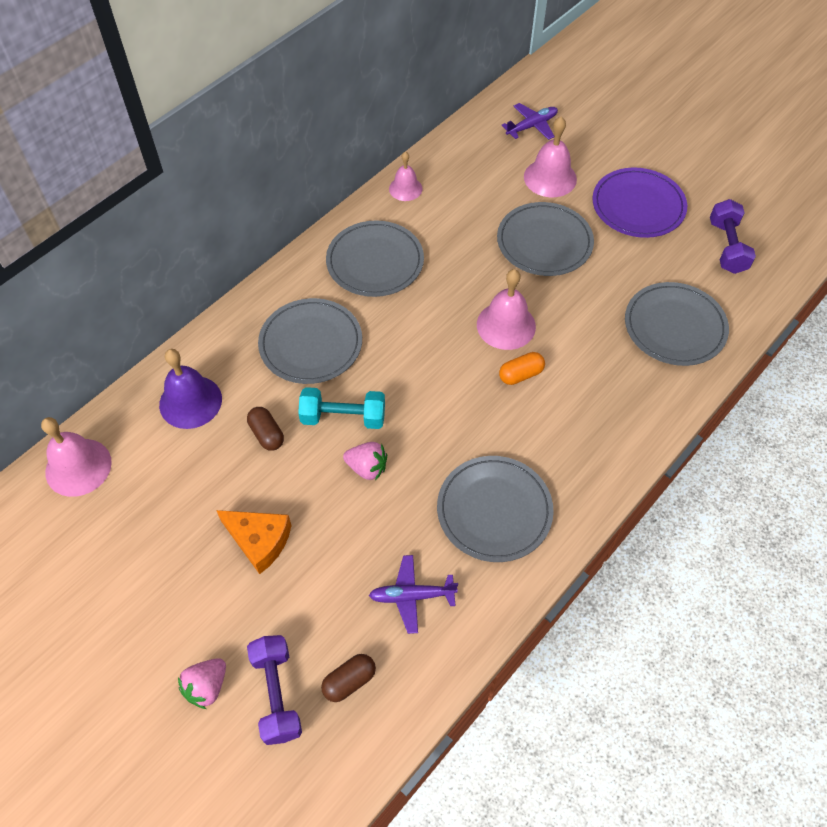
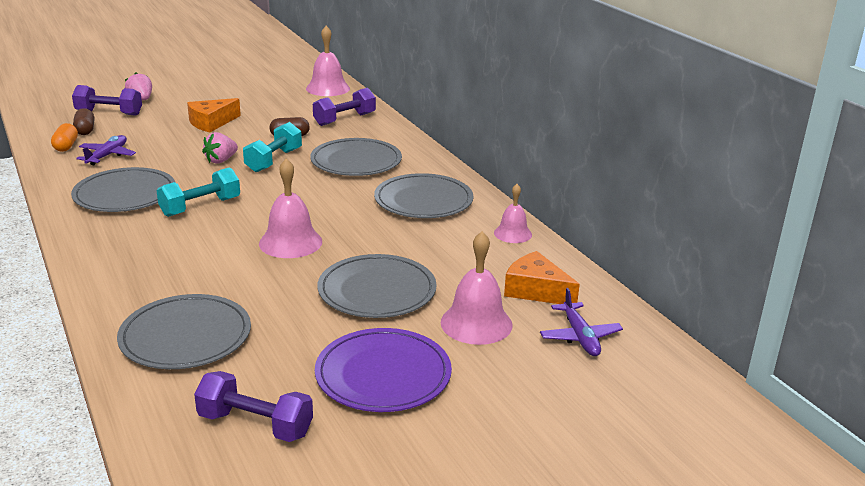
camera: 110 degrees right, 30 degrees down
purple bell [159,349,222,429] -> purple dumbbell [313,88,376,126]
orange capsule [499,352,545,385] -> orange capsule moved to [51,123,78,152]
none -> turquoise dumbbell [156,167,240,217]
none -> orange cheese [504,251,580,304]

